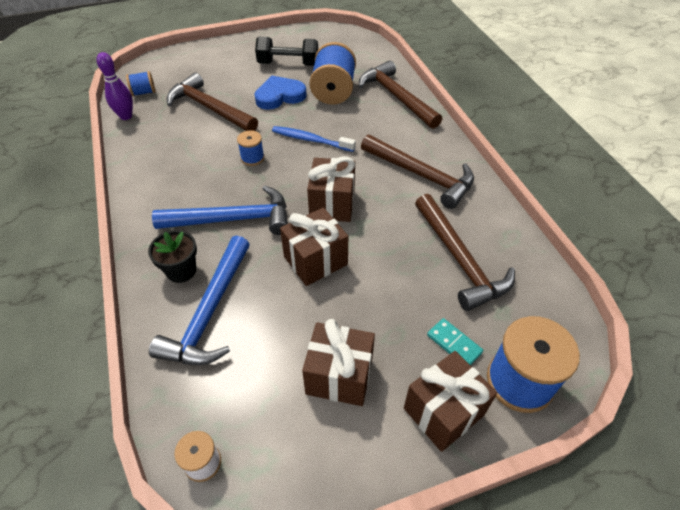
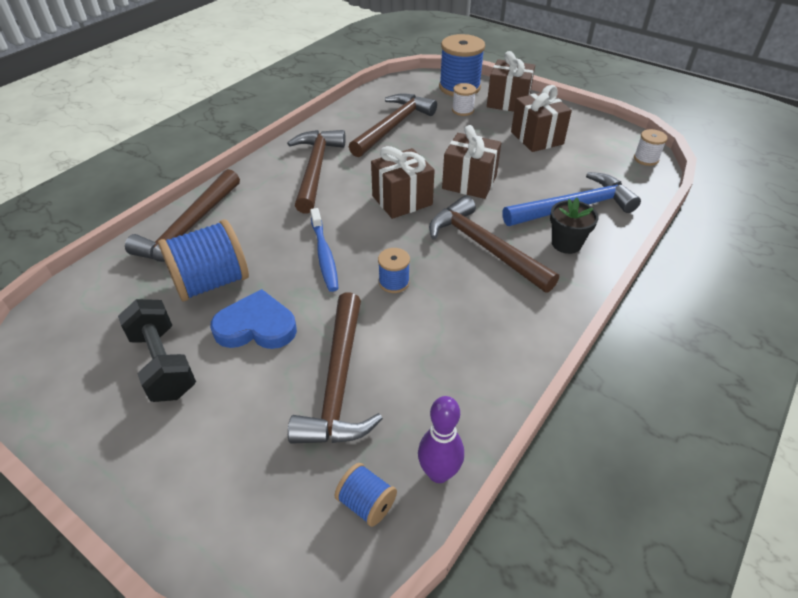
camera: 125 degrees left, 5 degrees down
blue hammer [152,185,288,235] -> brown hammer [429,195,559,293]
blue heart [255,76,307,110] -> blue heart turned 150 degrees clockwise [210,289,297,349]
turquoise domino [427,318,483,365] -> white spool [452,83,476,116]

